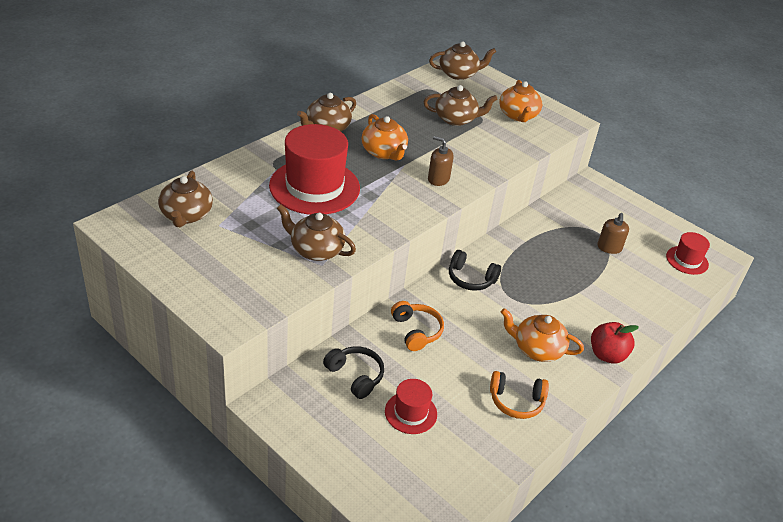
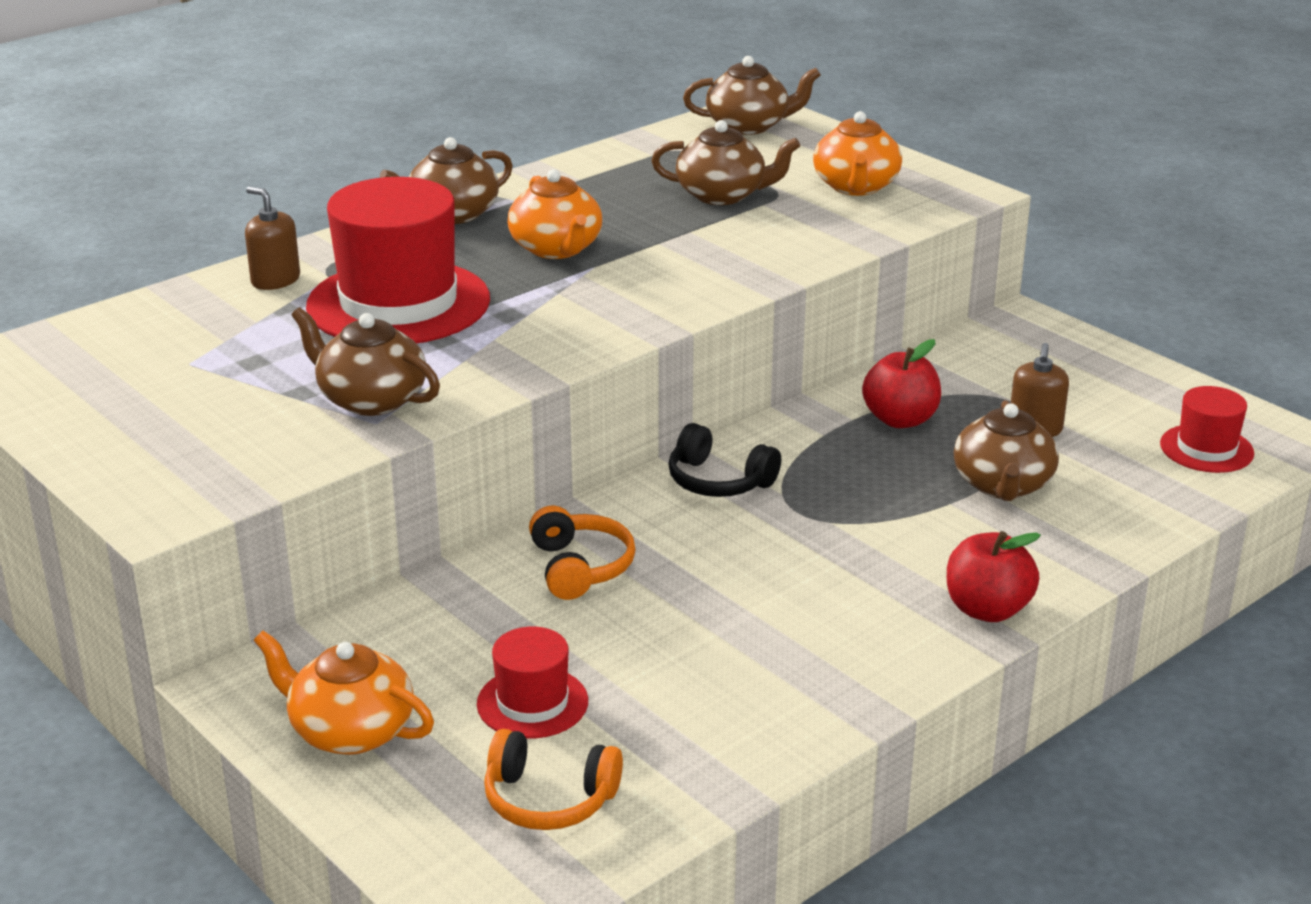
camera: 10 degrees right, 10 degrees down
brown teapot [158,171,213,227] -> brown teapot moved to [954,400,1059,501]
black headphones [323,346,384,399] -> none
brown soap dispenser [428,136,454,186] -> brown soap dispenser moved to [245,187,300,290]
orange headphones [490,371,549,419] -> orange headphones moved to [484,729,623,830]
orange teapot [501,308,584,362] -> orange teapot moved to [254,631,434,755]
none -> red apple [862,339,941,428]

